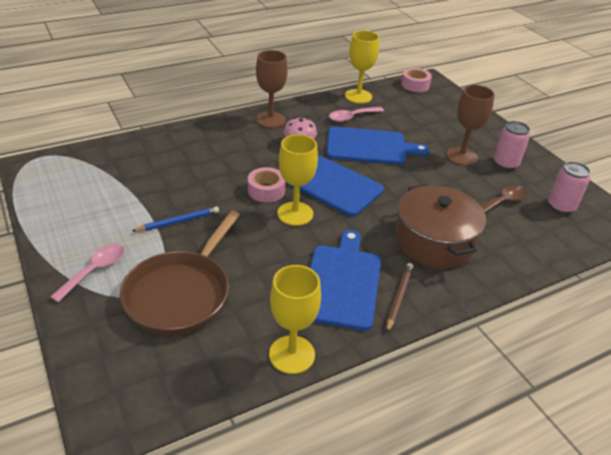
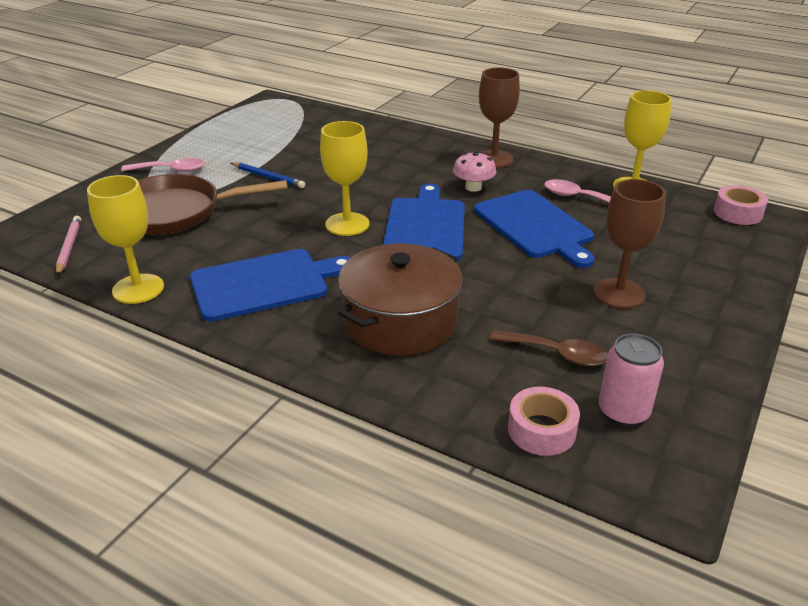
camera: 60 degrees right, 5 degrees down
pink tape [248,167,286,203] -> pink tape moved to [508,387,580,456]
brown pencil [386,263,413,332] -> none
pink can [494,121,530,170] -> none
none -> pink pencil [56,216,81,276]

